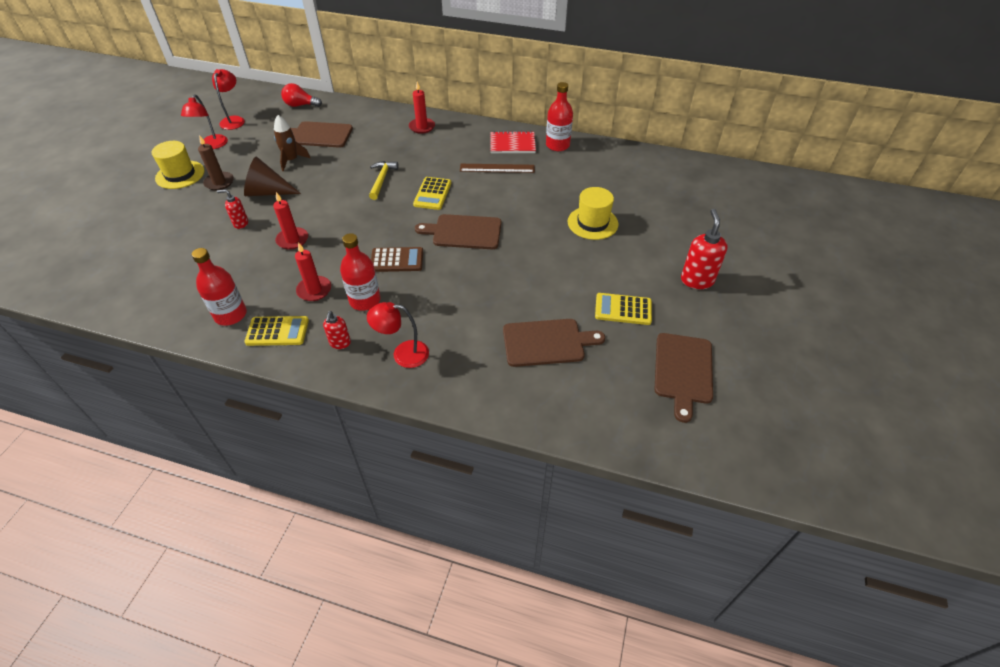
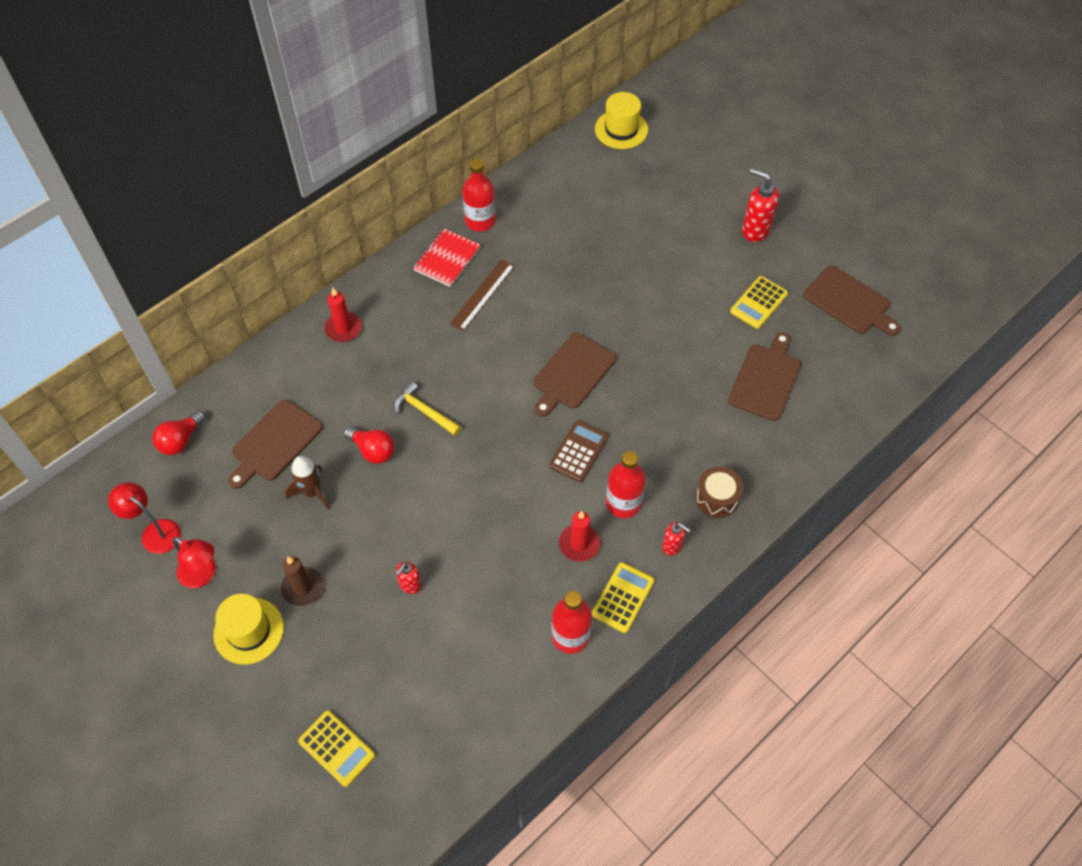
camera: 60 degrees left, 10 degrees up
brown cone [244,157,301,196] -> none
red candle [273,192,308,249] -> none
red lamp [367,302,429,368] -> brown drum [695,466,743,518]
yellow calculator [413,177,451,210] -> yellow calculator moved to [298,710,375,787]
yellow hat [568,187,619,240] -> yellow hat moved to [595,92,648,149]
none -> red light bulb [344,426,395,464]

